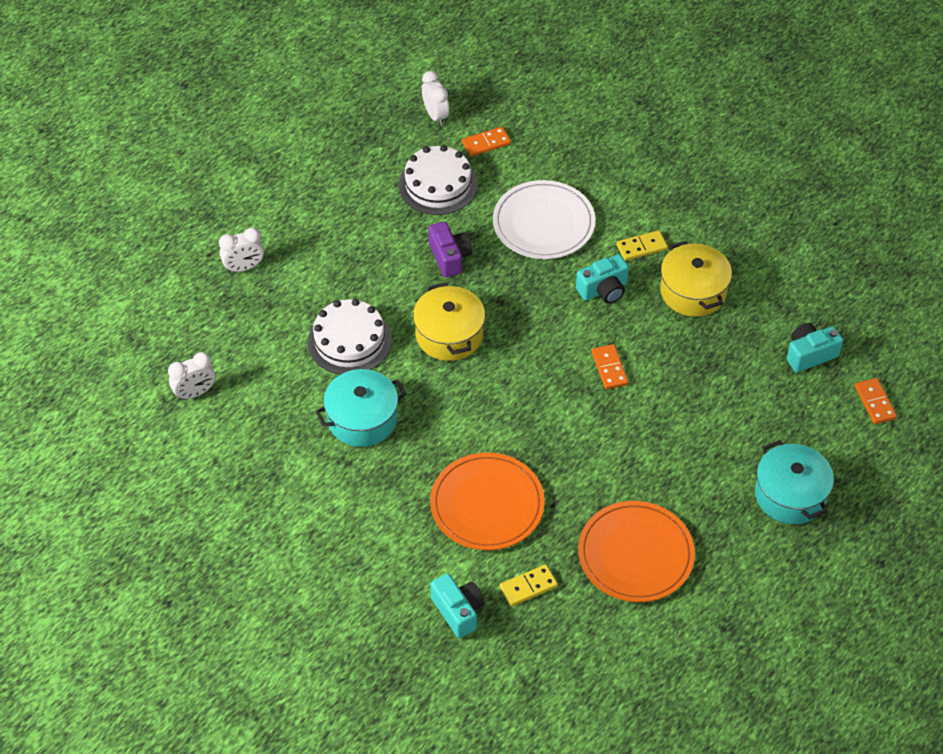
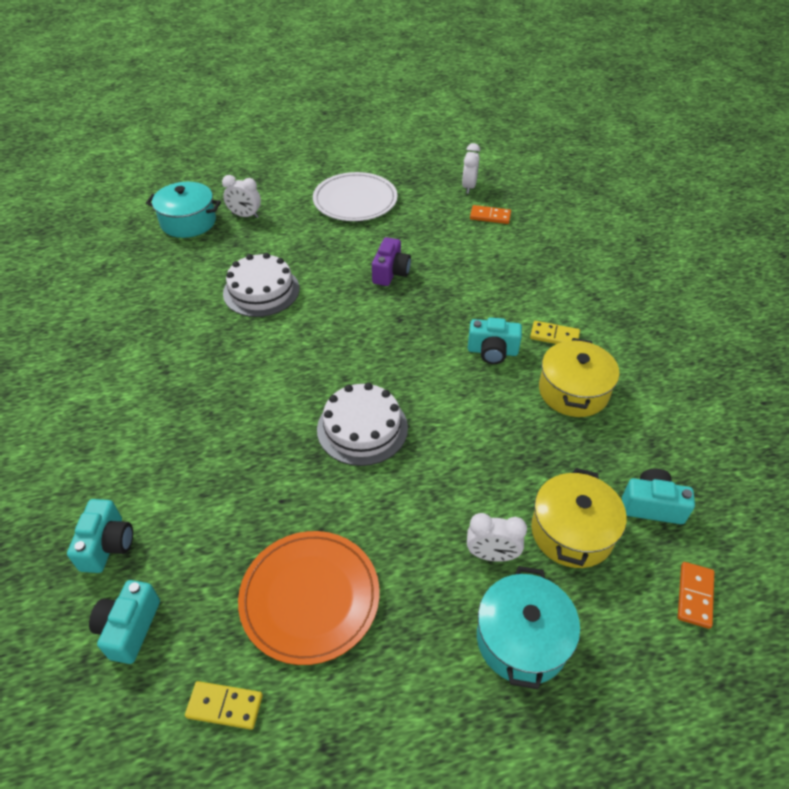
camera: 35 degrees right, 5 degrees down
white clock [168,352,215,400] -> white clock moved to [467,513,527,562]
turquoise pot [315,369,407,447] -> turquoise pot moved to [146,182,221,238]
white cake [399,145,478,215] -> white cake moved to [317,383,408,466]
yellow pot [413,283,485,361] -> yellow pot moved to [531,468,627,568]
orange plate [430,452,545,550] -> none
white plate [493,180,596,259] -> white plate moved to [313,172,398,221]
yellow domino [500,564,558,607] -> yellow domino moved to [185,681,263,730]
orange domino [592,344,628,389] -> none
none -> turquoise camera [89,580,160,664]

